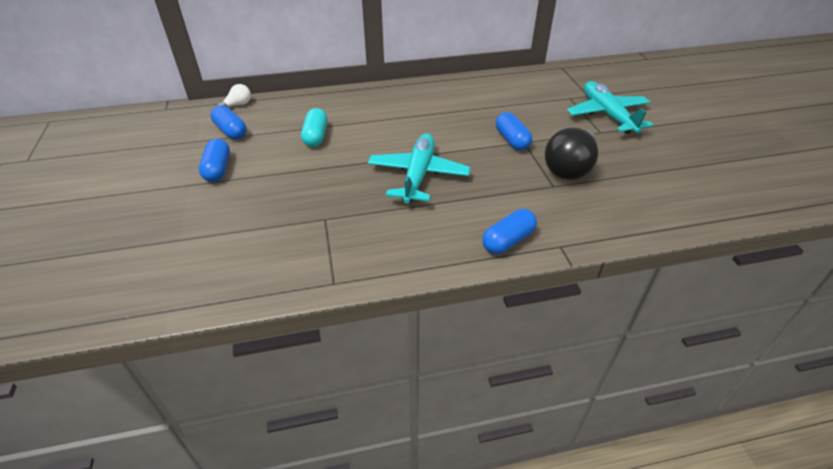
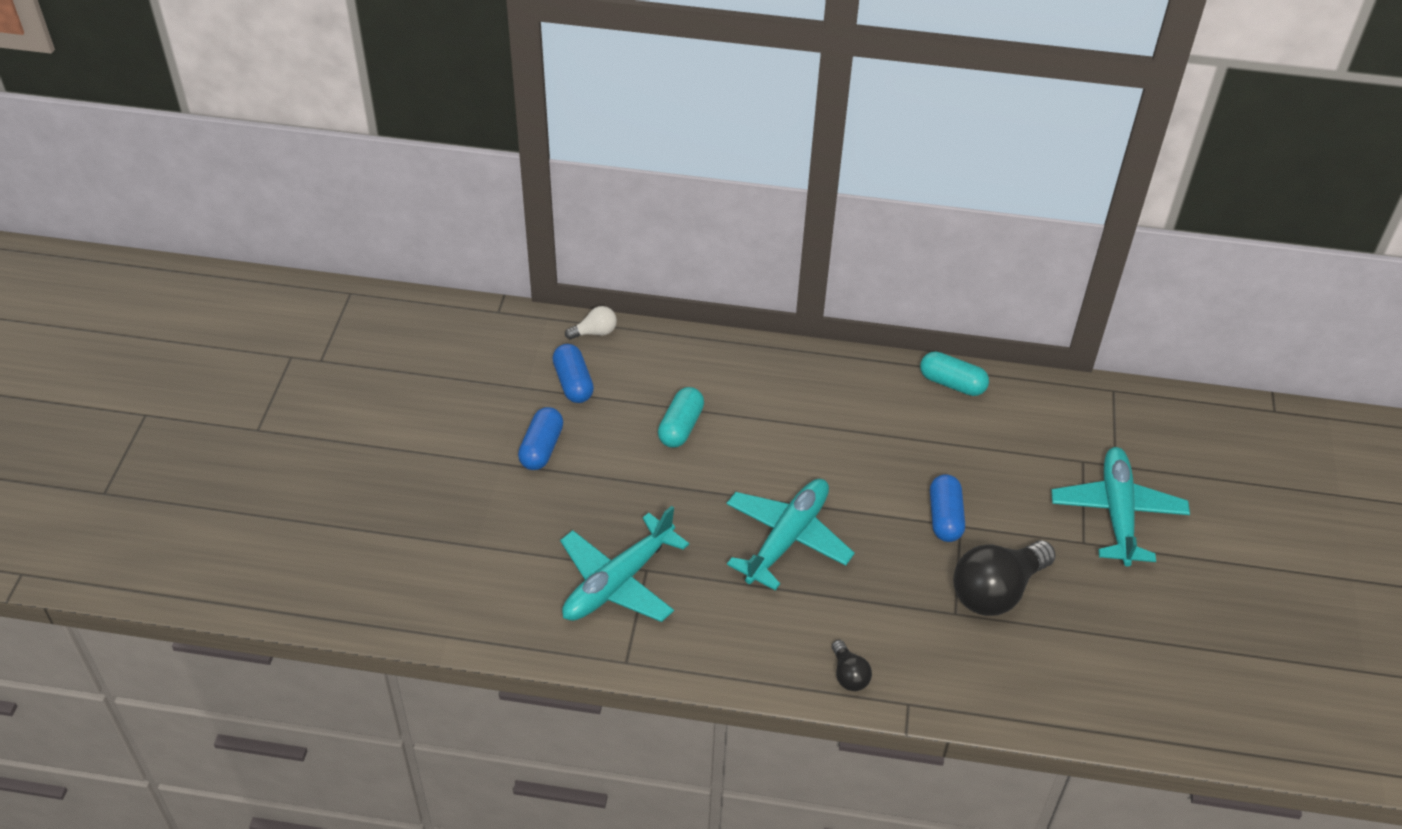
camera: 20 degrees right, 5 degrees up
blue capsule [482,209,537,254] -> black light bulb [832,640,872,691]
none -> turquoise plane [560,506,689,622]
none -> turquoise capsule [920,351,989,396]

